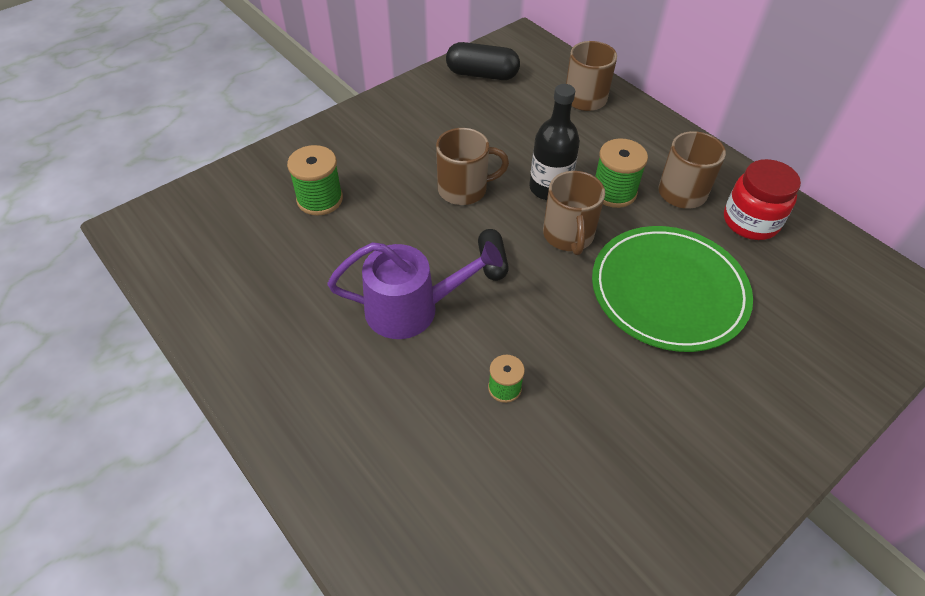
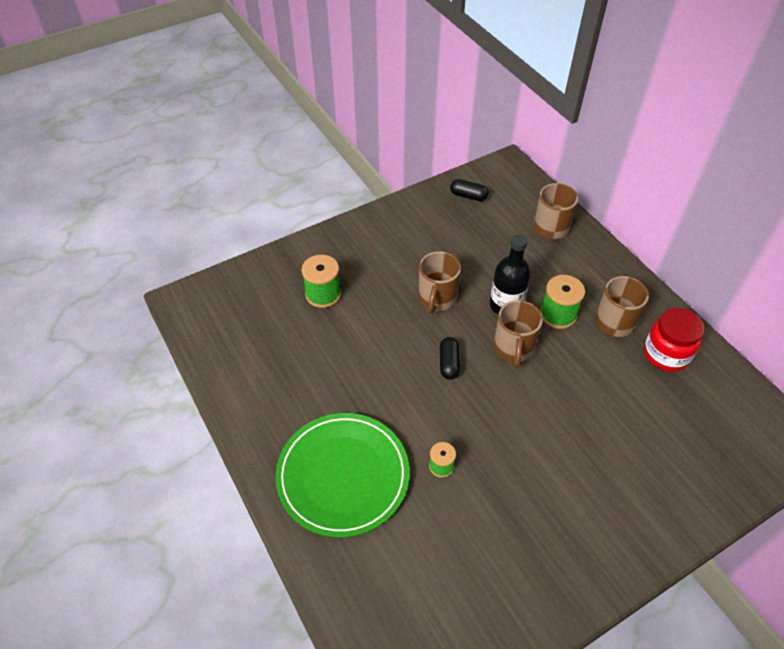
camera: 10 degrees right, 0 degrees up
purple watering can [327,241,503,339] -> none
brown mug [436,128,509,205] -> brown mug turned 105 degrees clockwise [418,251,461,314]
black capsule [446,42,520,80] -> black capsule [450,179,489,201], size x0.63
green plate [592,226,753,352] -> green plate moved to [275,413,410,537]

